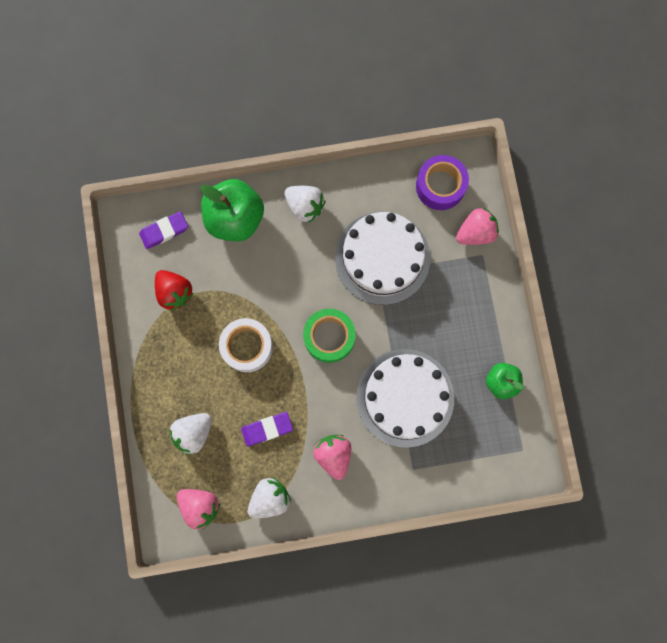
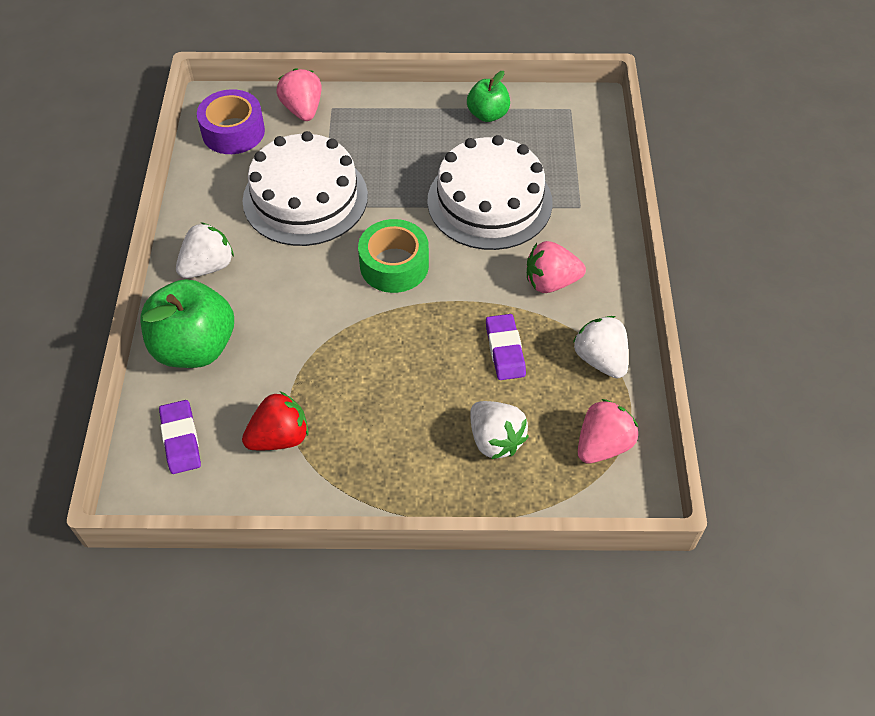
camera: 80 degrees left, 25 degrees down
white tape [219,318,273,372] -> none

